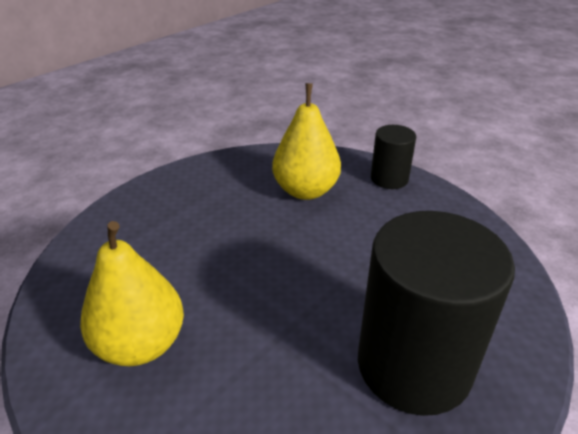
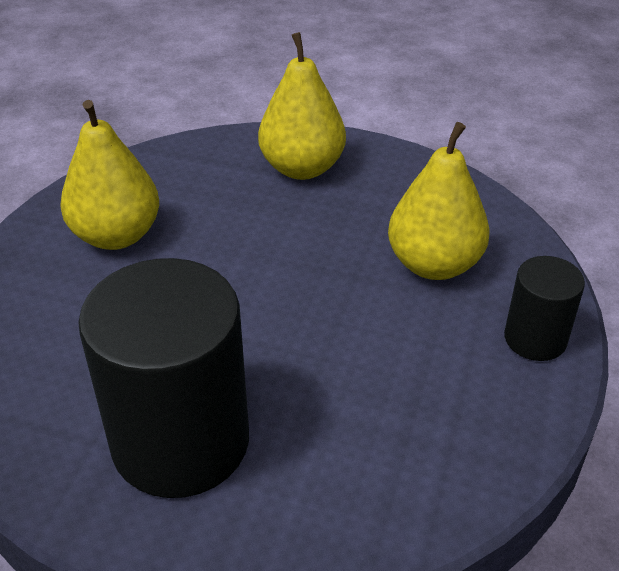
camera: 65 degrees right, 5 degrees up
none -> yellow pear [258,32,346,180]

